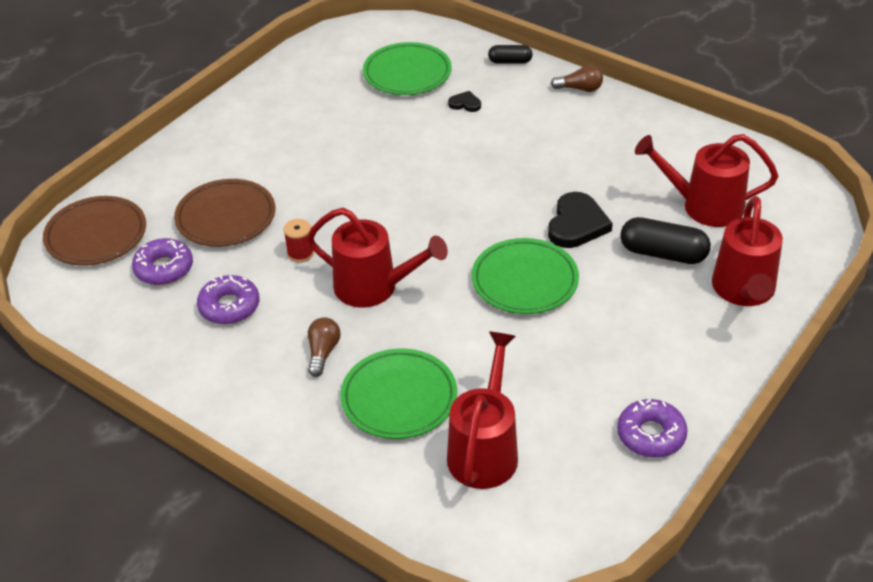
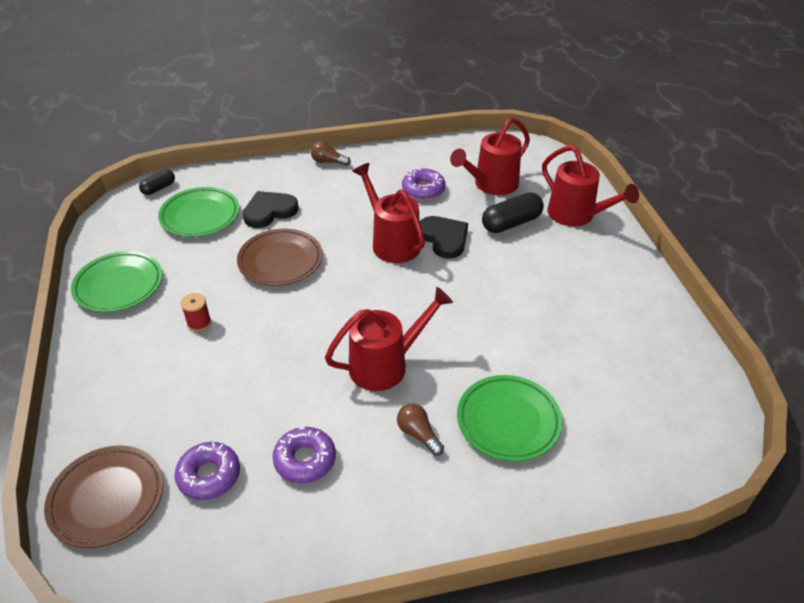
camera: 50 degrees left, 0 degrees up
brown plate [174,179,275,247] -> brown plate moved to [237,229,323,286]
red spool [283,219,314,262] -> red spool moved to [181,293,211,332]
red watering can [447,331,518,489] -> red watering can moved to [352,163,425,263]
black heart [448,91,481,112] -> black heart [243,191,299,228], size x1.97
green plate [472,238,579,314] -> green plate moved to [71,251,162,313]
black capsule [488,45,533,63] -> black capsule moved to [139,170,175,195]
brown light bulb [551,65,603,92] -> brown light bulb turned 120 degrees counterclockwise [311,141,351,166]
purple donut [617,399,688,458] -> purple donut moved to [402,168,446,200]

